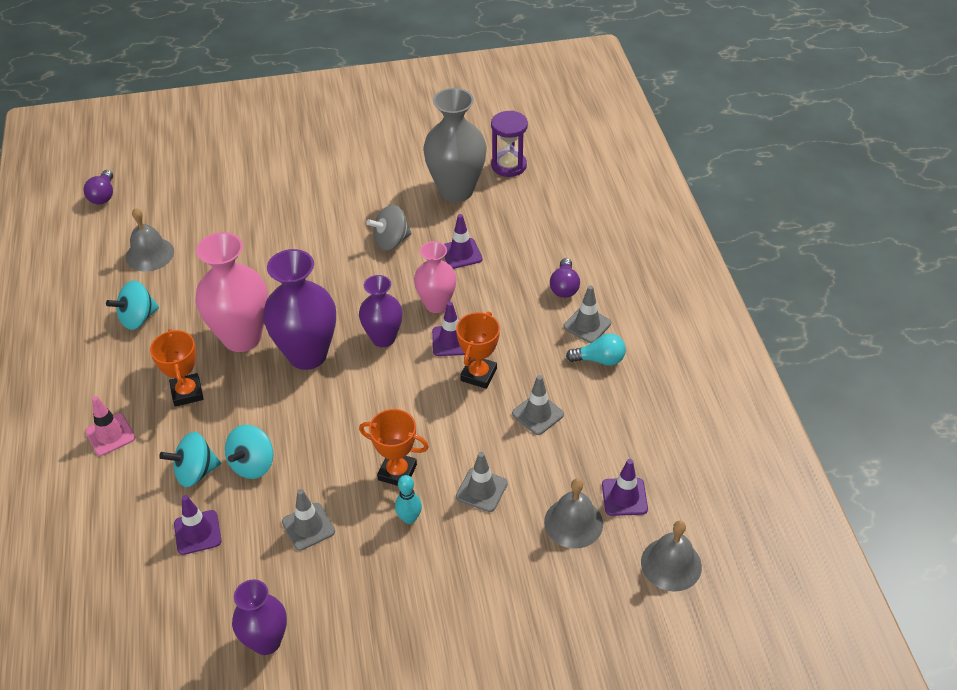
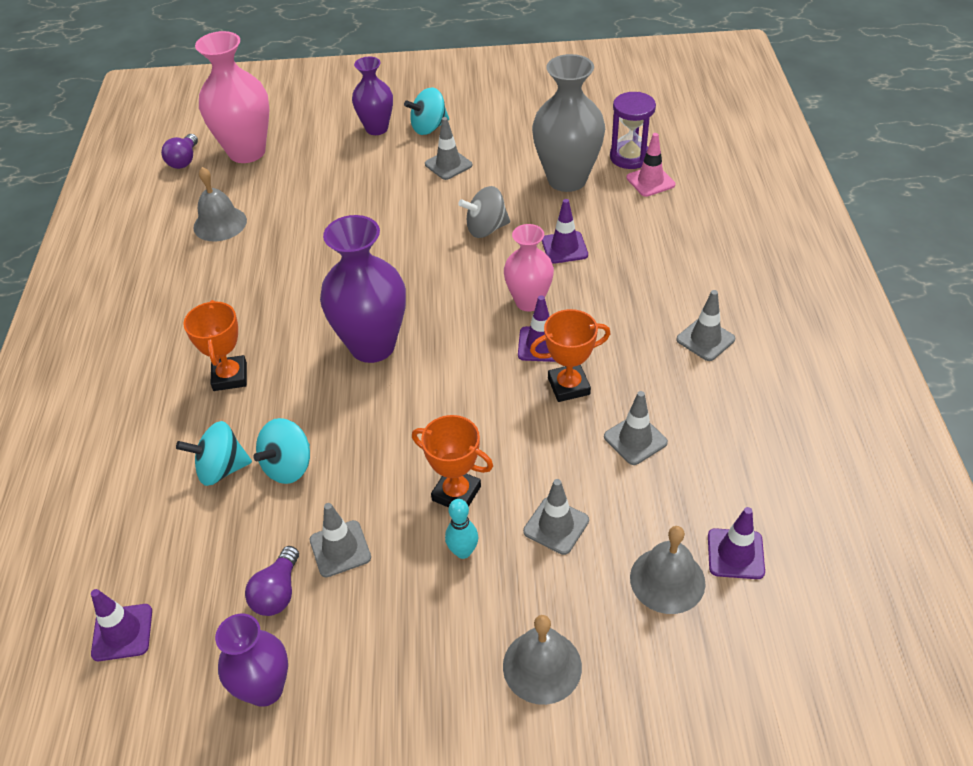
camera: 10 degrees right, 0 degrees up
pink traffic cone [85,396,136,456] -> pink traffic cone moved to [626,133,675,197]
turquoise spinning top [106,280,159,330] -> turquoise spinning top moved to [404,87,449,135]
purple traffic cone [174,495,221,555] -> purple traffic cone moved to [91,589,152,661]
pink vase [195,232,268,352] -> pink vase moved to [195,31,269,163]
purple vase [359,275,403,347] -> purple vase moved to [352,57,393,135]
orange trophy [456,312,500,389] -> orange trophy turned 45 degrees clockwise [530,309,611,402]
purple light bulb [550,258,580,298] -> purple light bulb moved to [245,546,299,616]
turquoise light bulb [566,333,626,366] -> none
grey bell [641,521,702,592] -> grey bell moved to [503,615,582,705]
none -> grey traffic cone [425,117,472,180]

